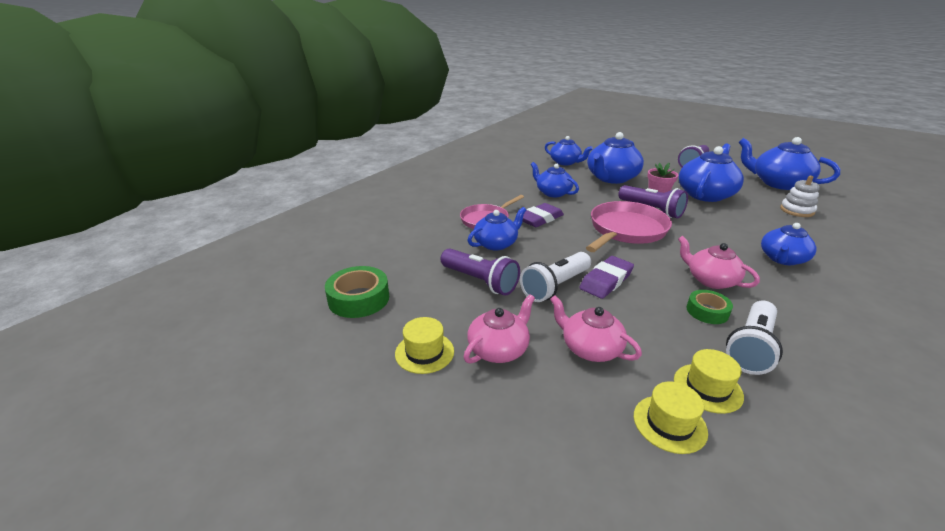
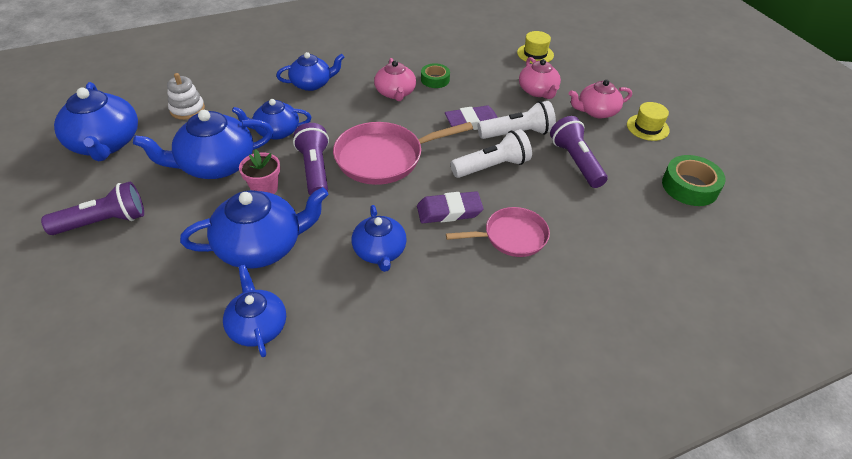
camera: 150 degrees left, 15 degrees up
blue teapot [468,207,526,251] -> blue teapot moved to [232,99,311,140]
yellow hat [674,349,744,414] -> none
white flashlight [726,301,783,375] -> white flashlight moved to [450,129,532,178]

